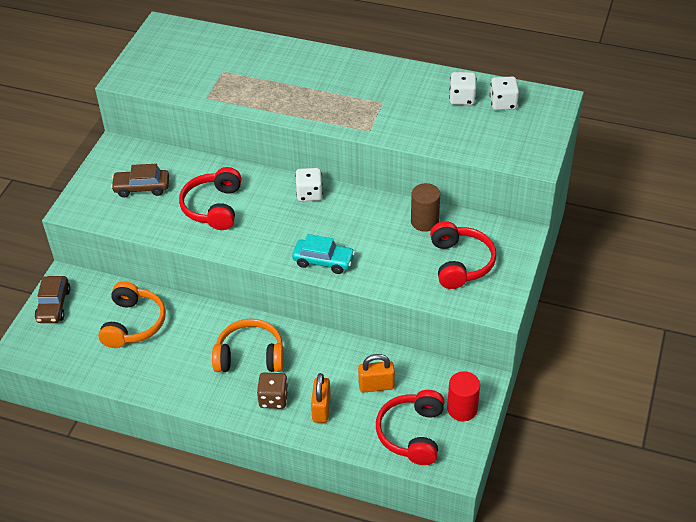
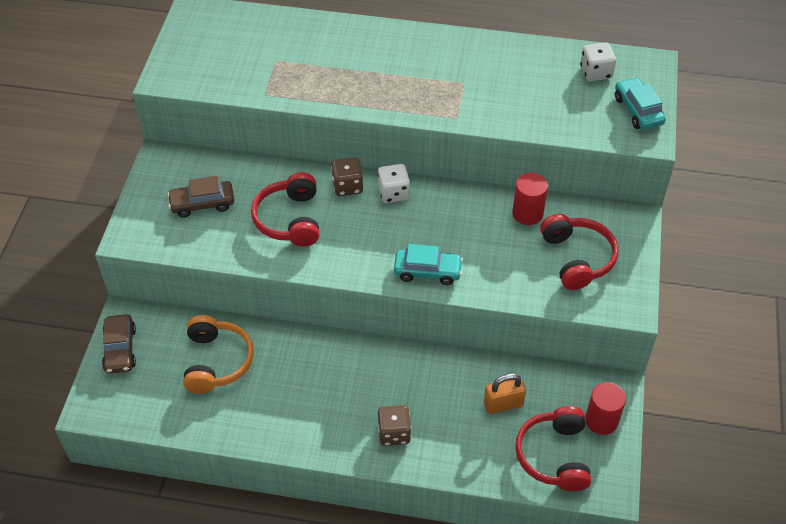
camera: 10 degrees left, 5 degrees up
orange headphones [212,319,284,372] -> none
orange padlock [311,373,331,423] -> none
brown cylinder [411,183,440,232] -> red cylinder [512,173,548,225]
white dice [449,72,477,105] -> none
none -> brown dice [331,157,363,196]
none -> turquoise car [615,77,666,130]

